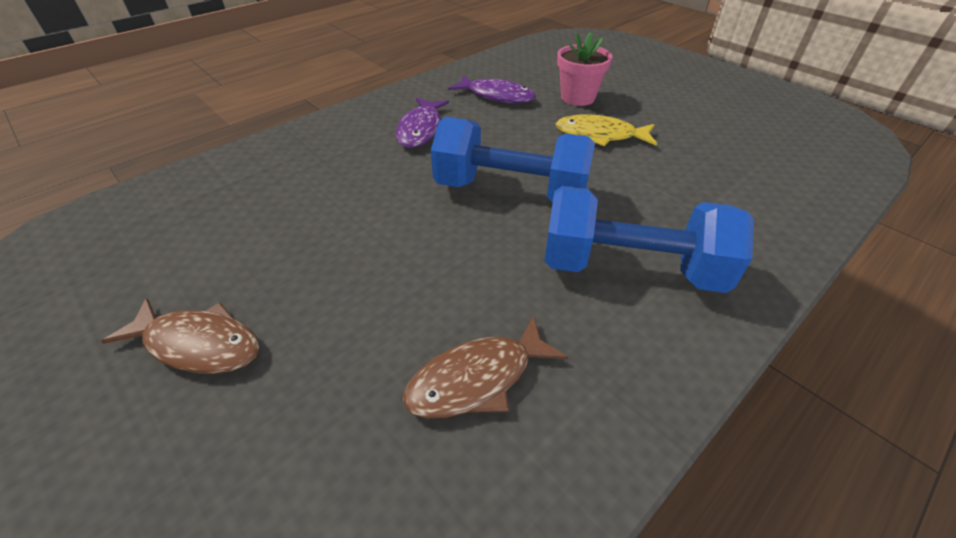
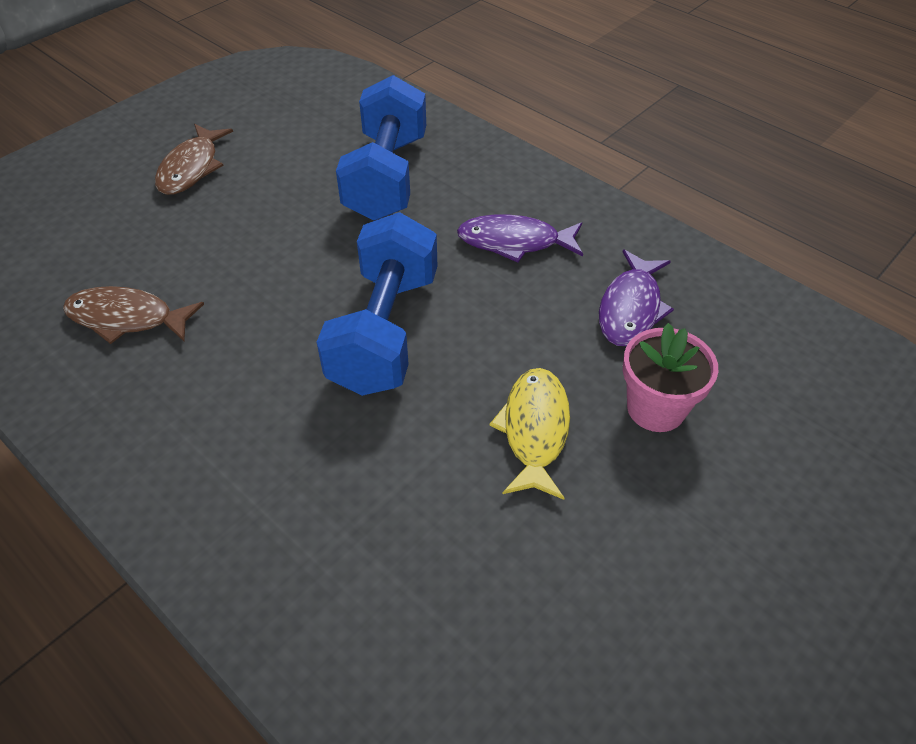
camera: 85 degrees right, 5 degrees up
brown fish [403,316,568,418] -> brown fish turned 45 degrees counterclockwise [63,286,204,344]
blue dumbbell [544,186,754,293] -> blue dumbbell moved to [336,75,426,221]

